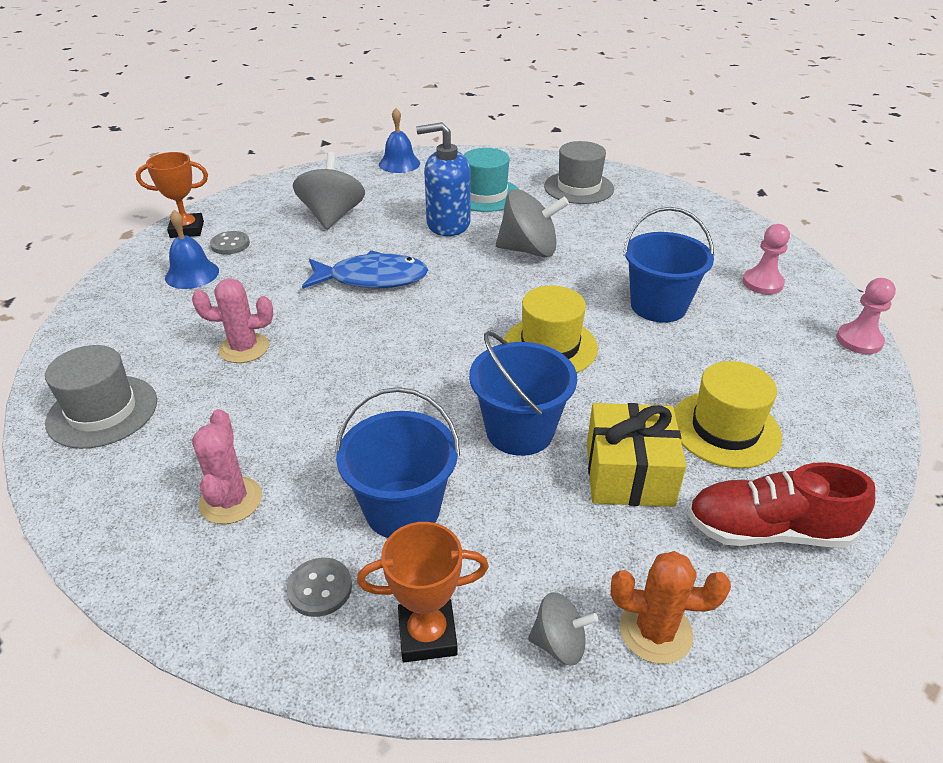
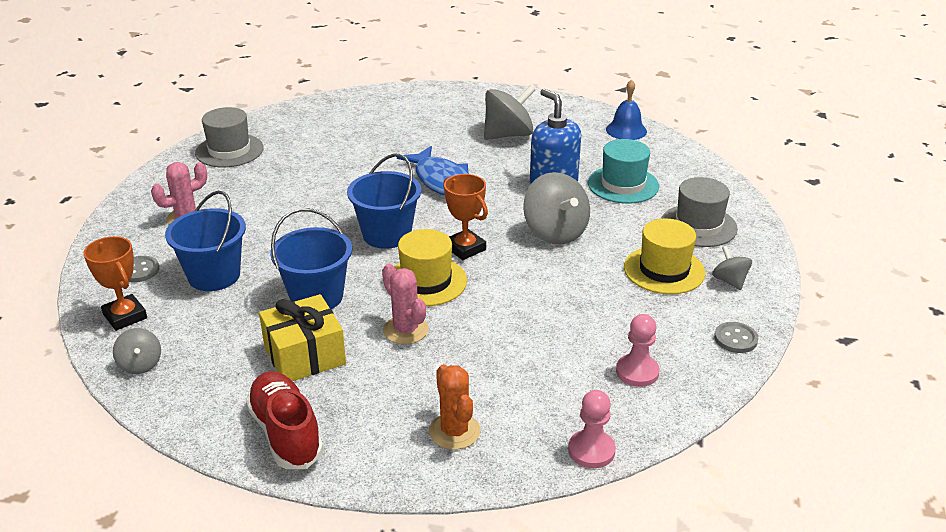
camera: 60 degrees right, 5 degrees down
orange trophy [136,152,208,238] -> orange trophy moved to [443,174,488,260]
blue bell [165,210,219,289] -> none
pink cactus [192,278,273,363] -> pink cactus moved to [382,263,429,344]
grey button [210,231,250,255] -> grey button moved to [714,322,758,353]
orange cactus [611,551,731,664] -> orange cactus moved to [429,364,480,450]
blue bucket [623,207,714,323] -> blue bucket moved to [347,153,421,249]
yellow hat [674,361,782,468] -> yellow hat moved to [624,219,705,294]
none -> grey spinning top [712,246,752,290]

